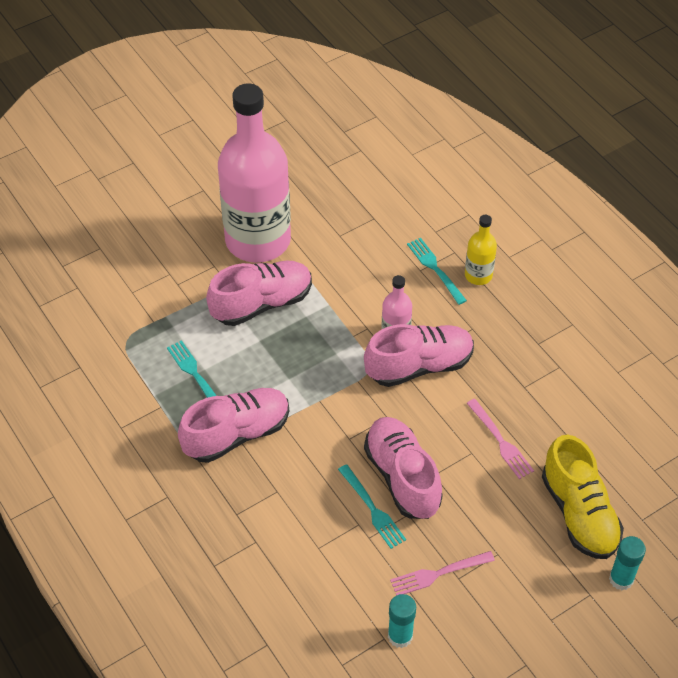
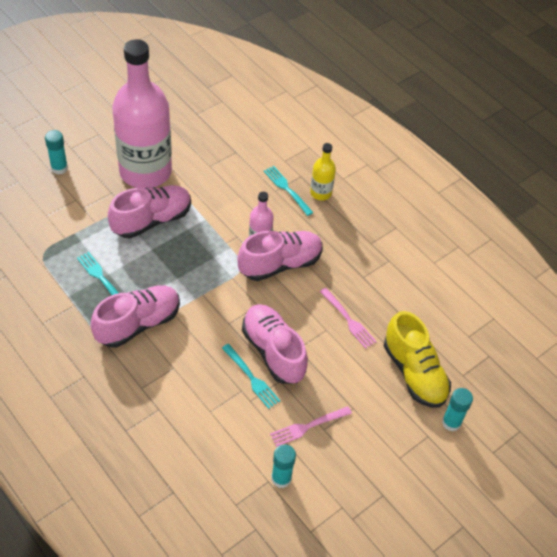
camera: 10 degrees left, 0 degrees up
none -> turquoise glue stick [45,130,68,175]

